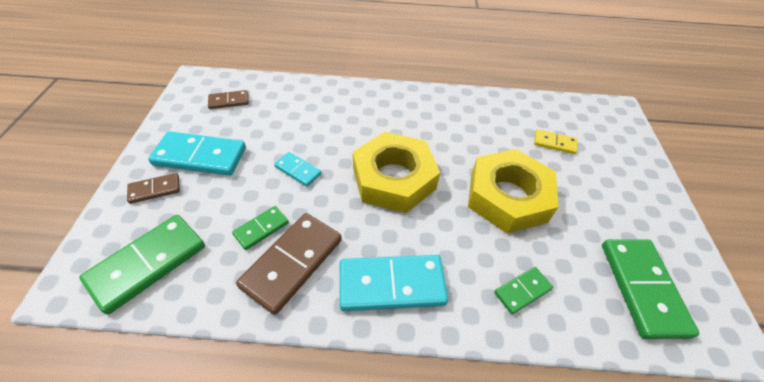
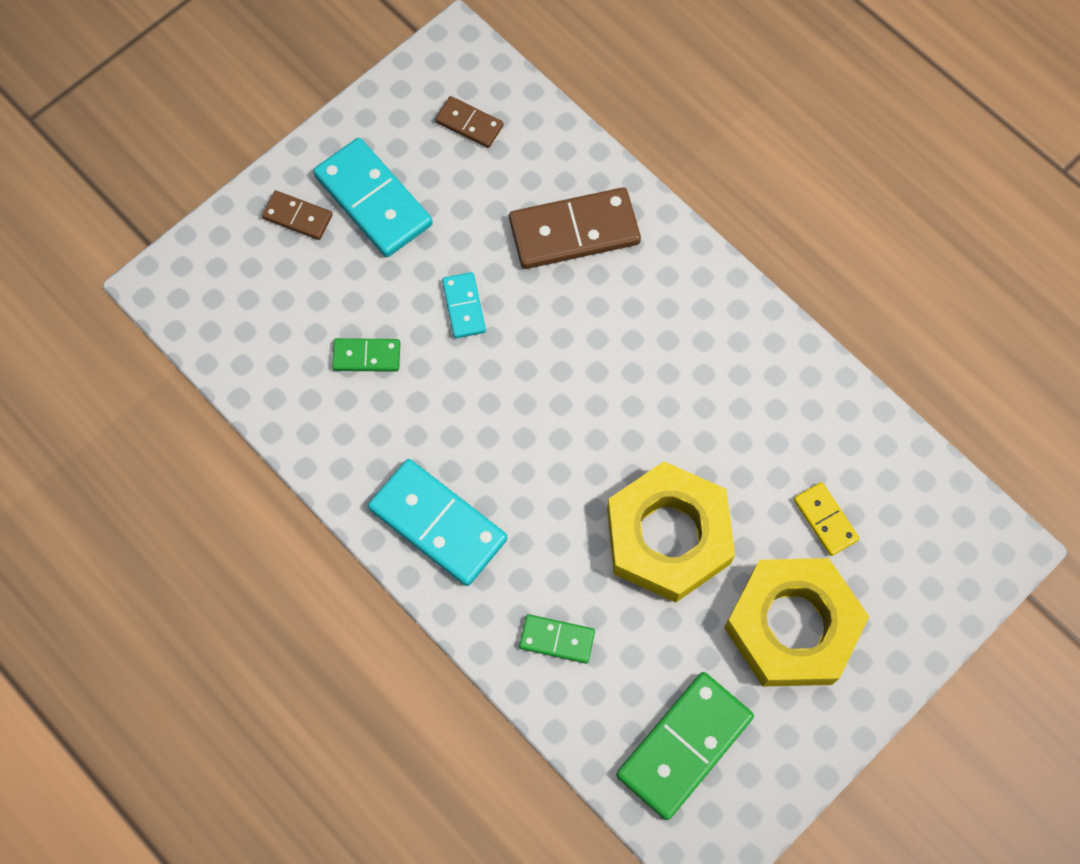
camera: 45 degrees right, 20 degrees up
green domino [79,215,205,315] -> none
brown domino [236,213,342,315] -> brown domino moved to [509,187,641,269]
yellow nut [353,132,440,213] -> yellow nut moved to [724,558,869,686]

